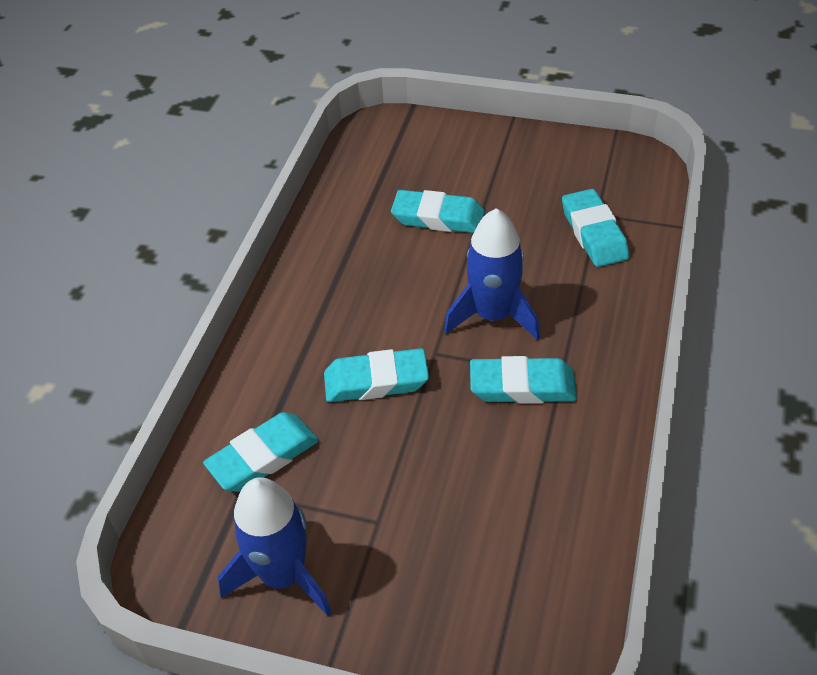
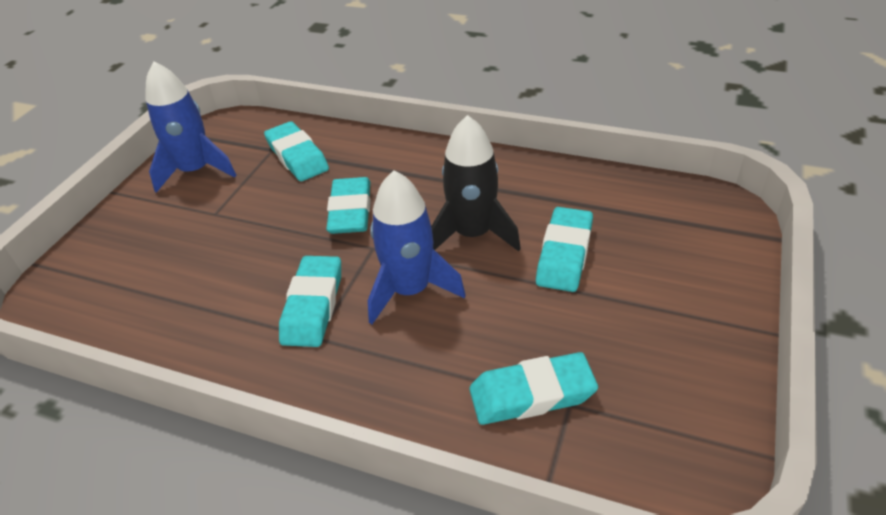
camera: 95 degrees right, 5 degrees down
none -> black rocket [431,115,521,251]

